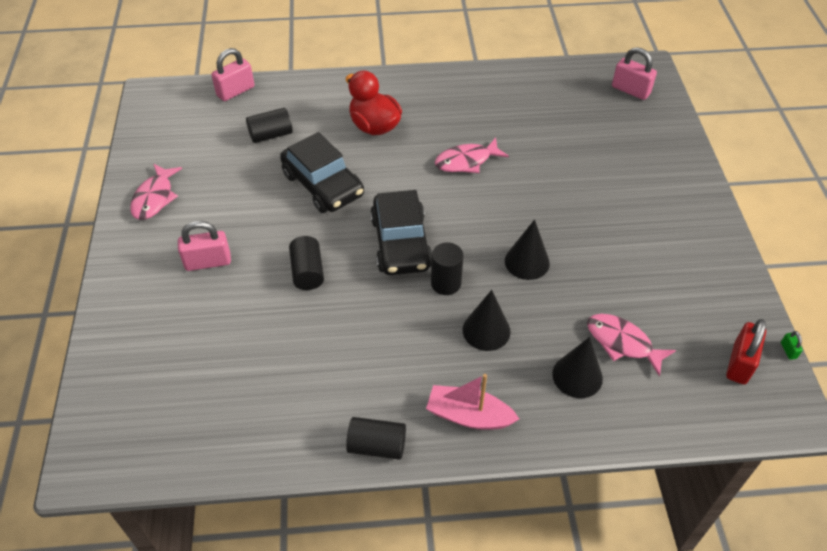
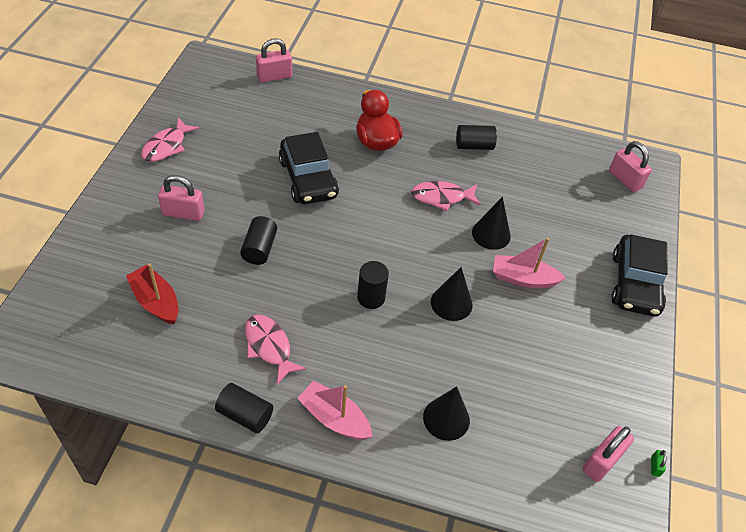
camera: 15 degrees right, 0 degrees up
black cylinder [246,108,293,143] -> black cylinder moved to [456,125,497,150]
black car [370,190,432,275] -> black car moved to [611,235,668,317]
black cone [463,290,511,351] -> black cone moved to [472,197,511,250]
pink fish [587,314,676,377] -> pink fish moved to [245,315,307,384]
red padlock [726,319,766,385] -> pink padlock [583,426,634,482]
none -> red boat [126,263,178,325]
none -> pink boat [493,238,566,288]

